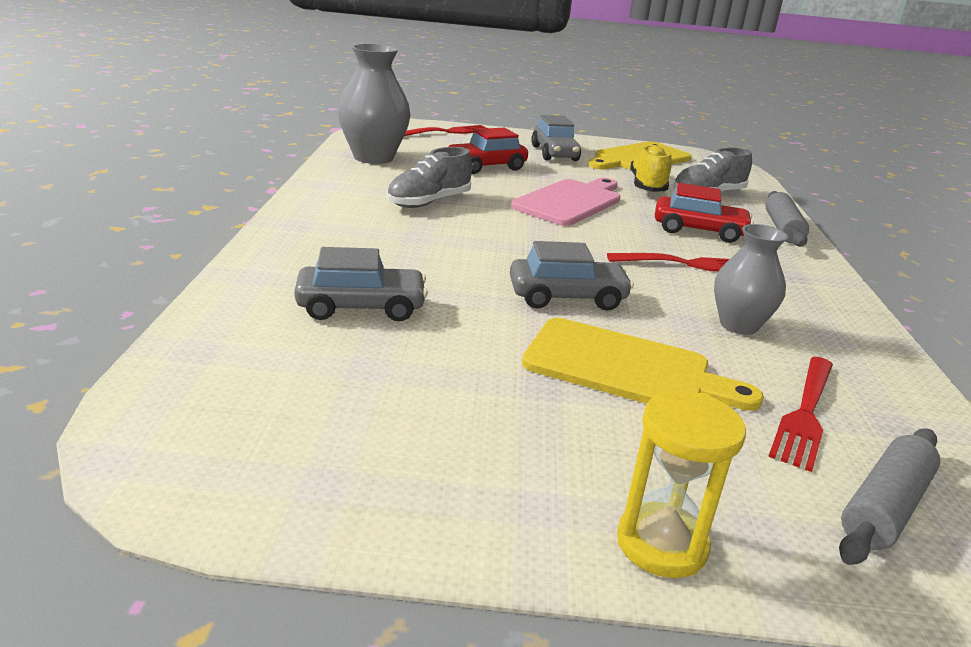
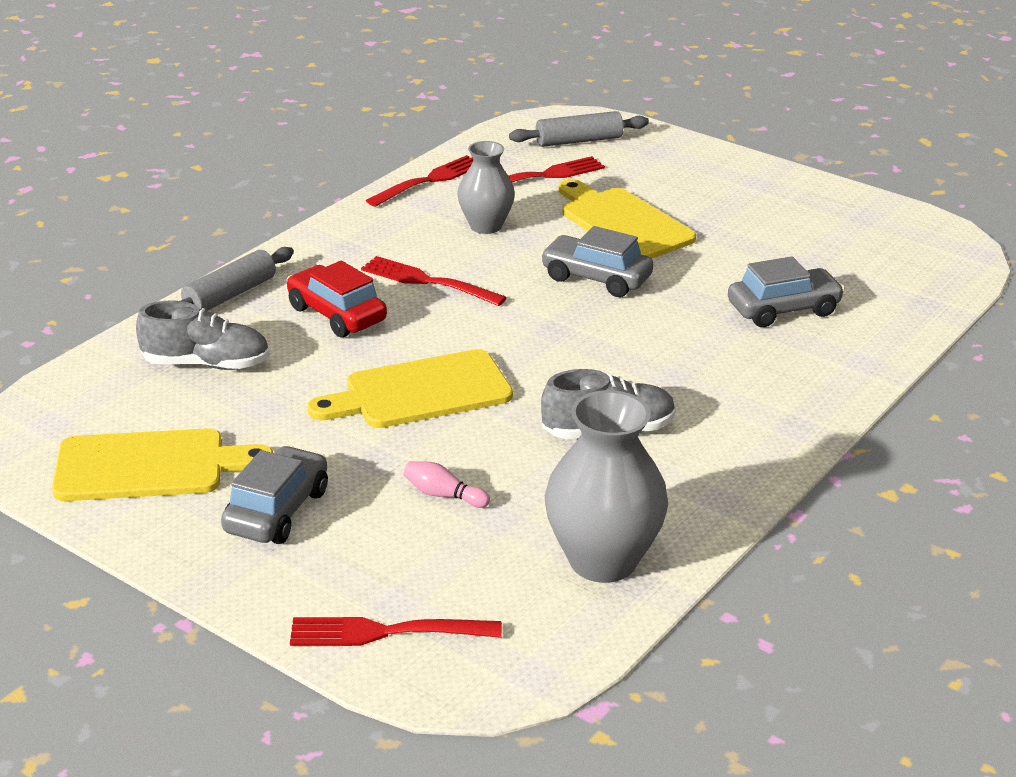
camera: 145 degrees left, 5 degrees up
grey car [294,247,428,321] -> grey car turned 135 degrees clockwise [728,256,845,327]
red car [448,128,528,174] -> pink bowling pin [403,461,490,508]
pink cutting board [511,178,620,226] -> yellow cutting board [307,349,513,428]
yellow hourglass [617,390,746,578] -> none
yellow shoe [630,144,671,192] -> none
none -> red fork [366,155,473,207]

